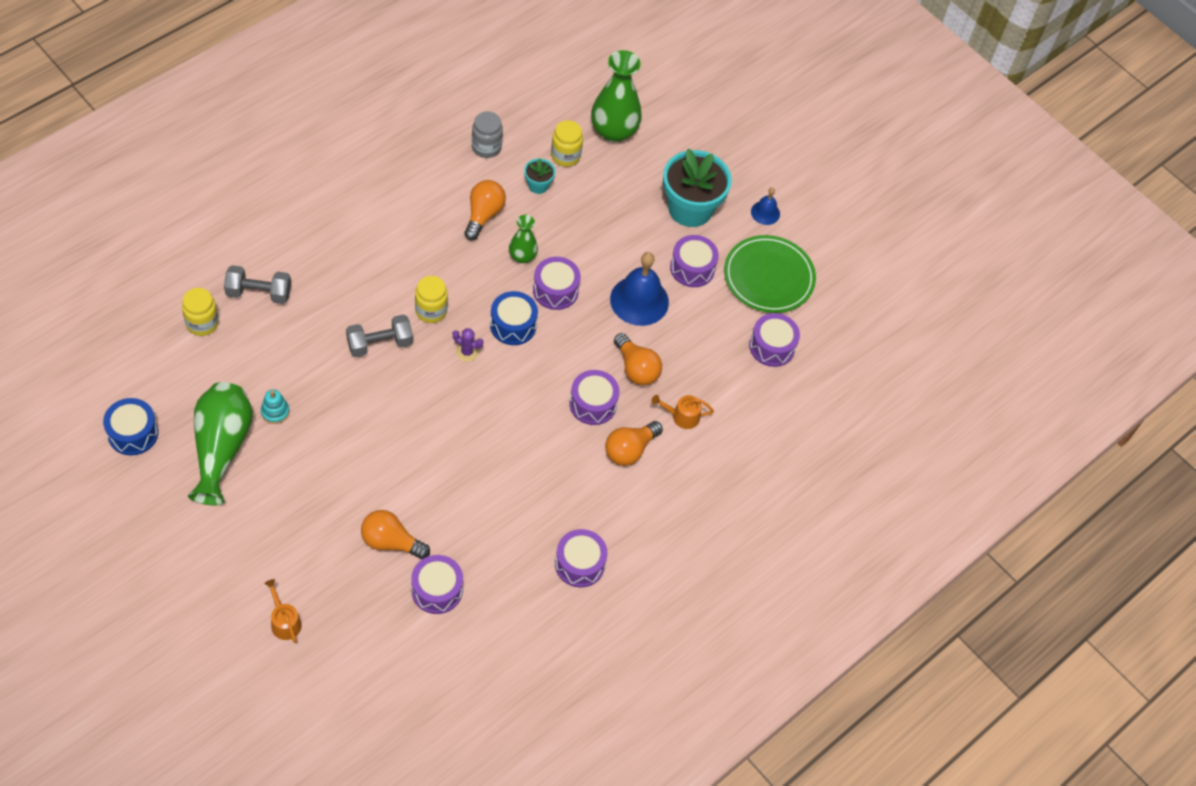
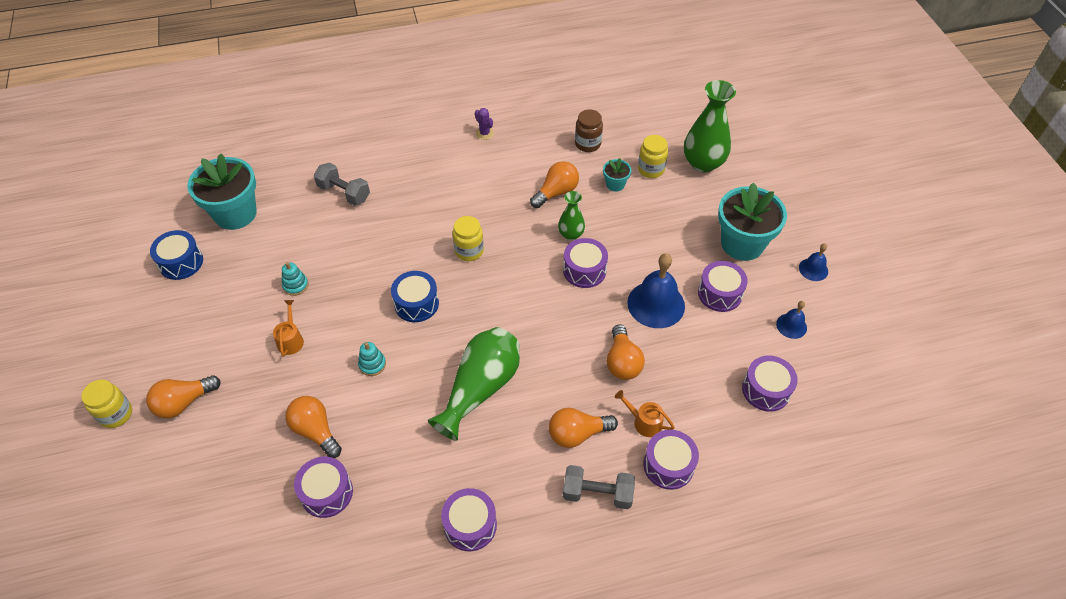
camera: 35 degrees right, 5 degrees down
yellow jar [182,288,219,336] -> yellow jar moved to [81,380,132,428]
green vase [188,382,253,505] -> green vase moved to [428,327,520,441]
orange watering can [264,579,302,643] -> orange watering can moved to [273,300,304,357]
grey dumbbell [346,314,413,357] -> grey dumbbell moved to [563,465,635,509]
purple cactus [452,328,483,362] -> purple cactus moved to [475,108,494,140]
grey jar [472,111,503,158] -> brown jar [575,109,603,152]
blue drum [490,291,538,345] -> blue drum moved to [391,271,439,322]
purple drum [569,370,619,425] -> purple drum moved to [643,430,699,490]
green plate [724,235,816,313] -> blue bell [776,301,807,339]
none -> orange light bulb [146,375,221,418]
none -> turquoise flower pot [187,154,257,230]
none -> turquoise stacking toy [358,342,386,376]

